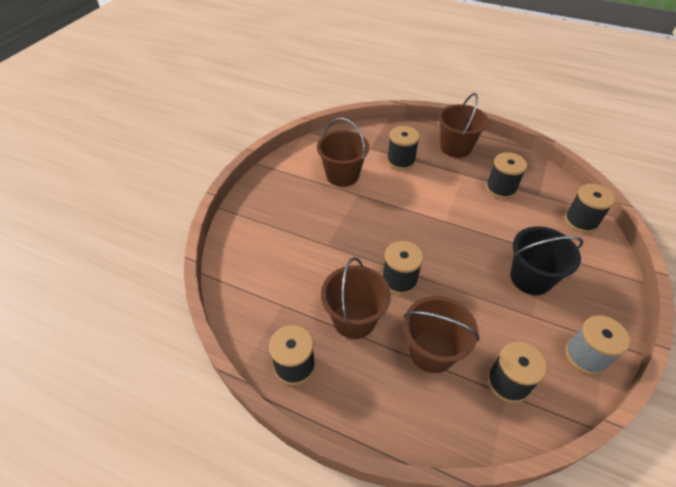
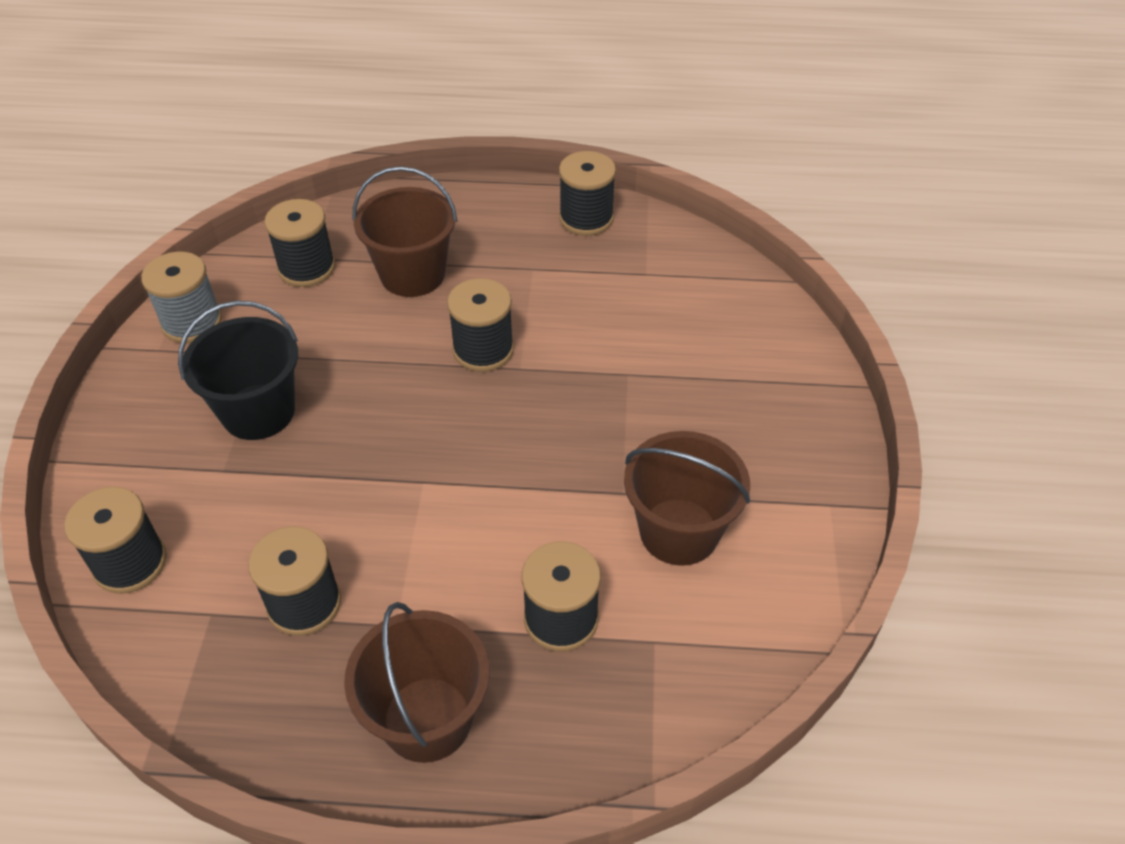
camera: 160 degrees right, 0 degrees up
brown bucket [321,257,391,339] -> none

